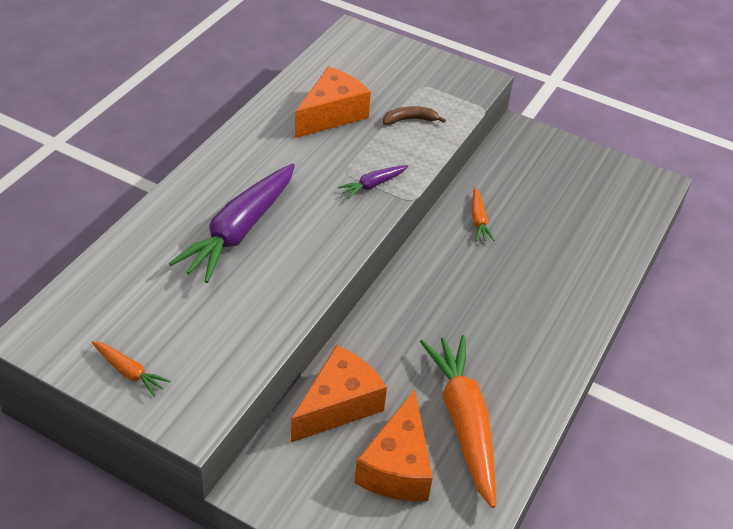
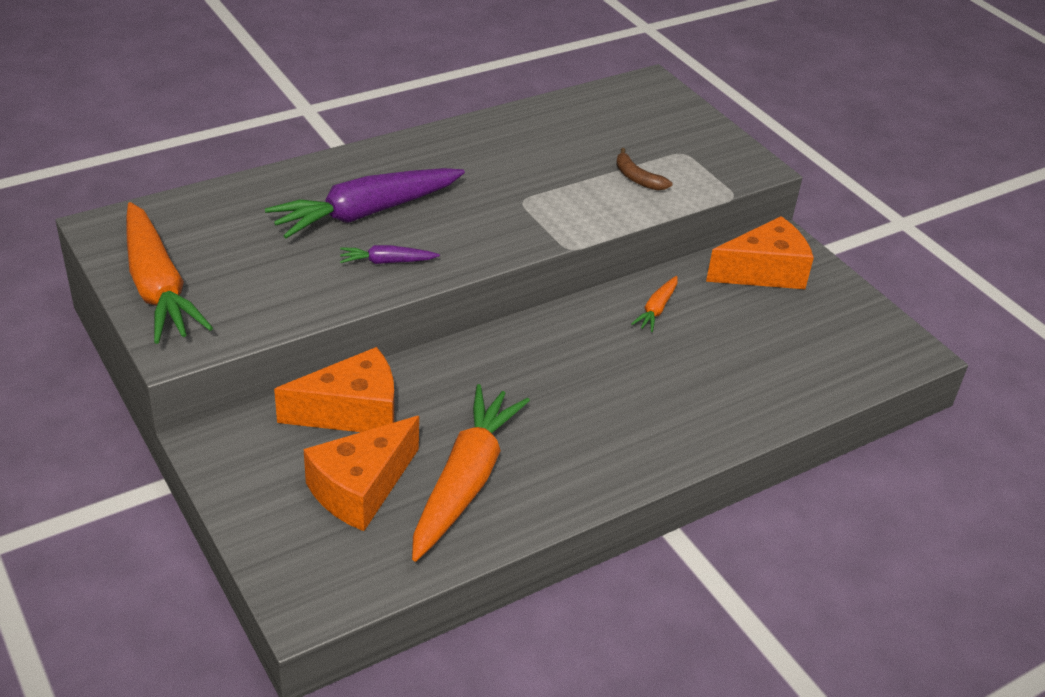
camera: 30 degrees right, 5 degrees down
orange carrot [92,341,170,397] -> orange carrot [126,202,213,344], size x2.20
orange cheese [295,66,371,138] -> orange cheese moved to [706,216,814,289]
purple carrot [338,165,408,199] -> purple carrot moved to [340,245,440,264]
brown banana [383,106,446,125] -> brown banana turned 150 degrees counterclockwise [616,148,672,190]

